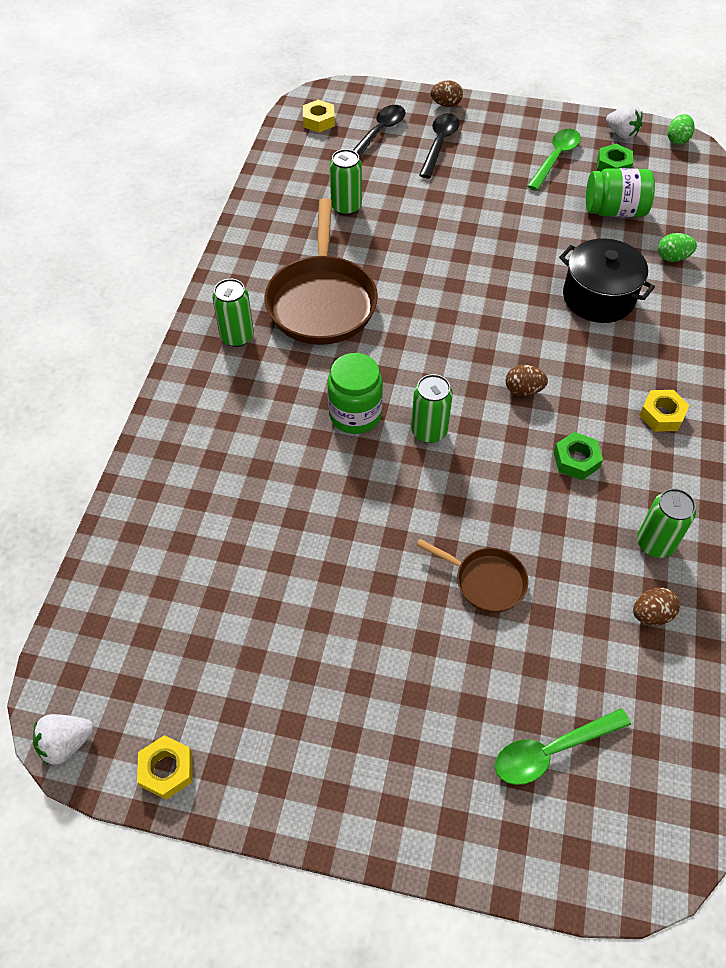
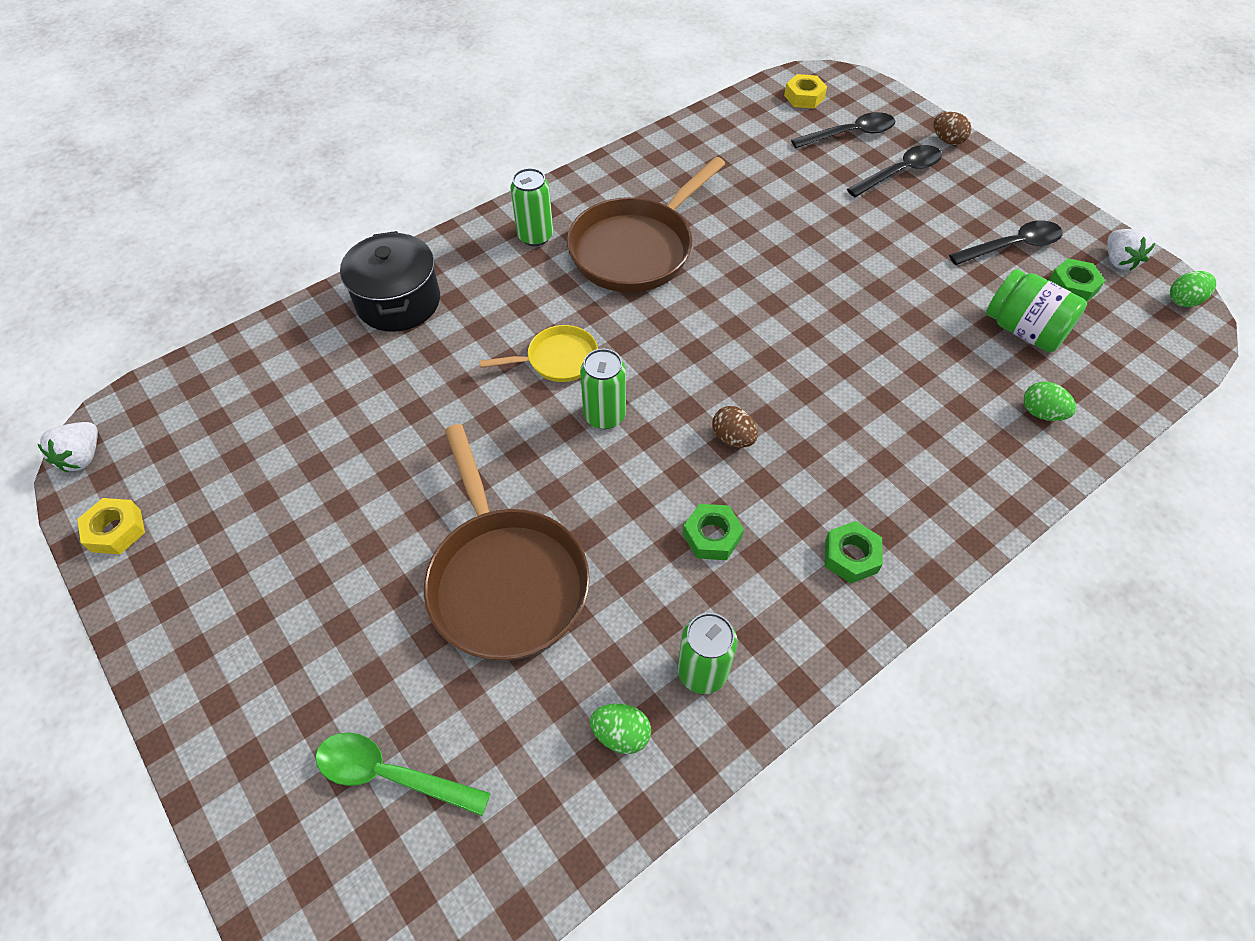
camera: 40 degrees right, 0 degrees up
white strawberry [33,714,94,765] -> white strawberry turned 90 degrees counterclockwise [38,422,98,472]
green jar [327,353,383,434] -> yellow pan [479,325,598,382]
green can [330,149,362,215] -> none
brown pan [416,539,529,613] -> brown pan [424,424,590,661], size x1.94
green spoon [527,129,581,191] -> black spoon [949,220,1063,265]
black pot [559,238,655,323] -> black pot moved to [340,231,440,332]
brown egg [633,587,680,625] -> green egg [590,703,651,754]
yellow nut [639,390,689,432] -> green nut [825,521,883,583]

